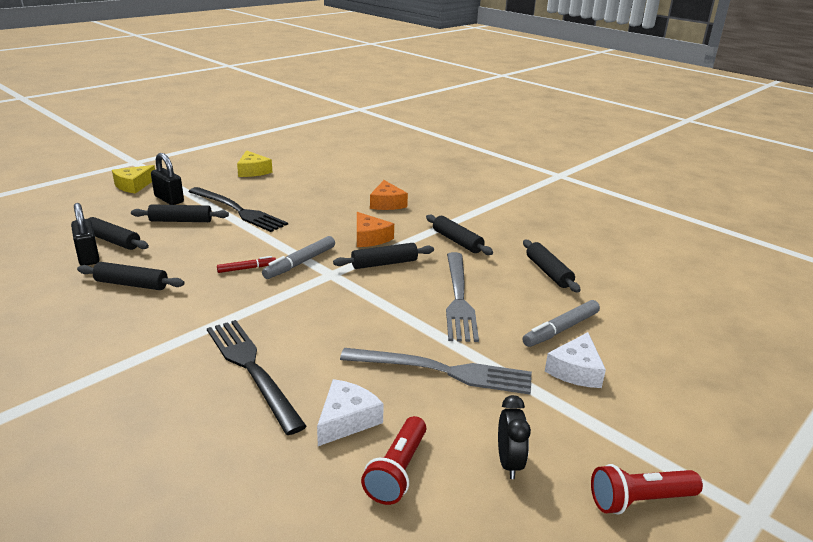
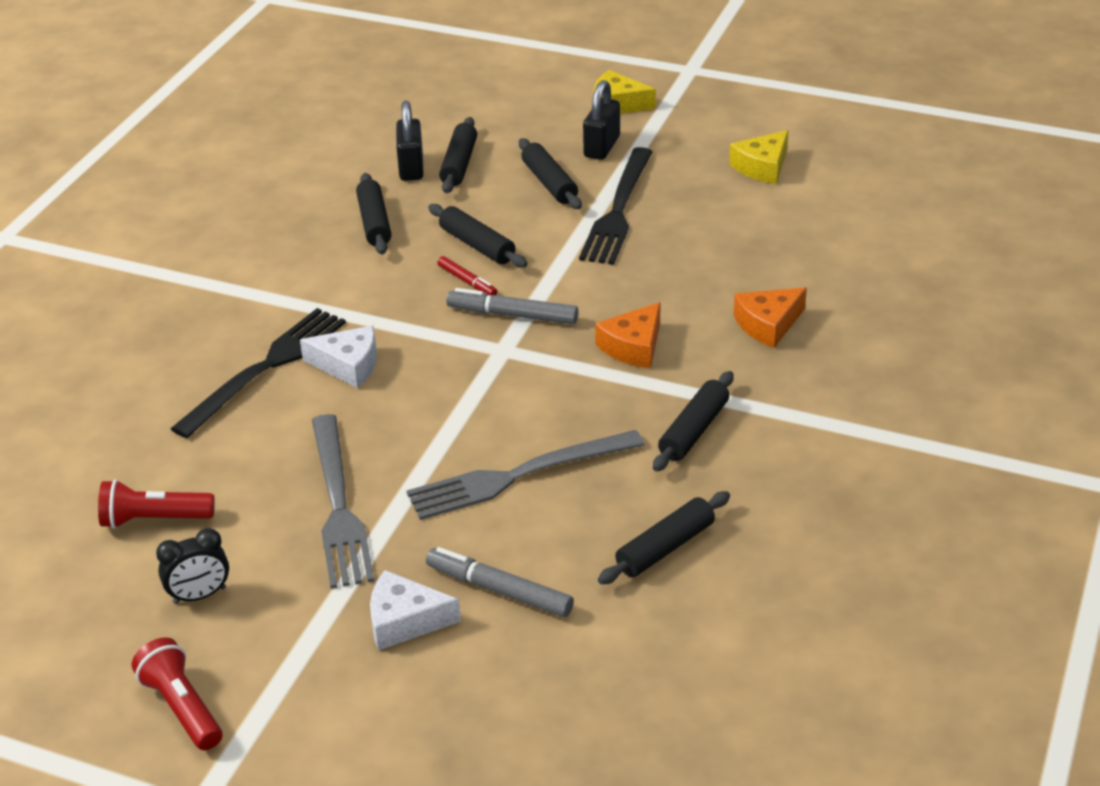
camera: 70 degrees right, 10 degrees up
black padlock [71,203,100,265] -> black padlock turned 45 degrees counterclockwise [396,101,424,181]
white cheese [317,379,384,446] -> white cheese moved to [300,326,377,388]
black rolling pin [333,243,434,269] -> black rolling pin moved to [428,204,527,268]

